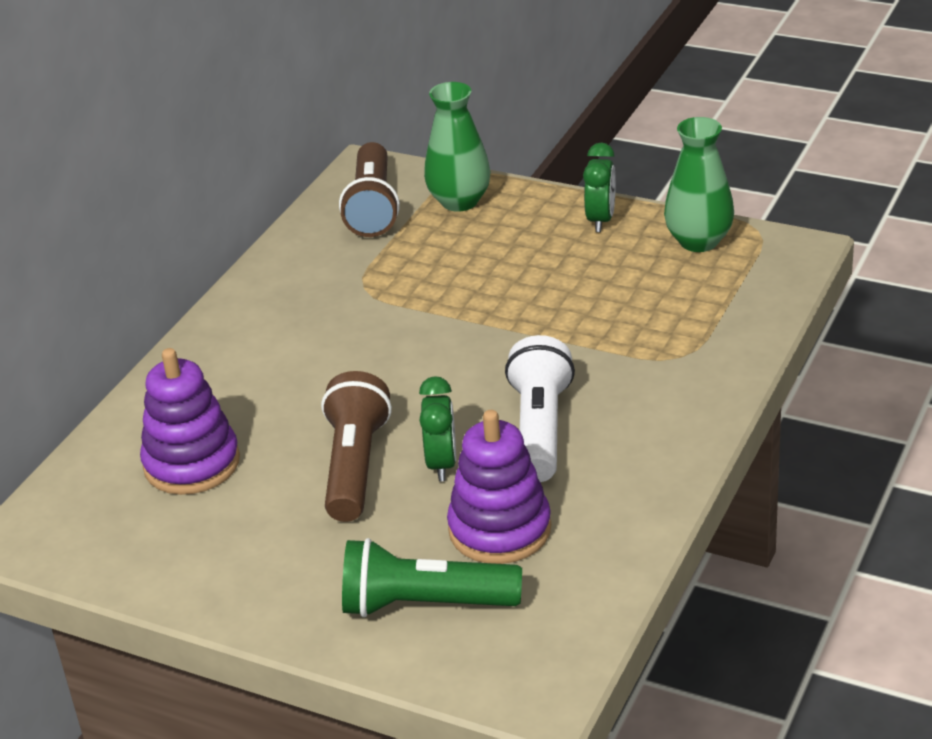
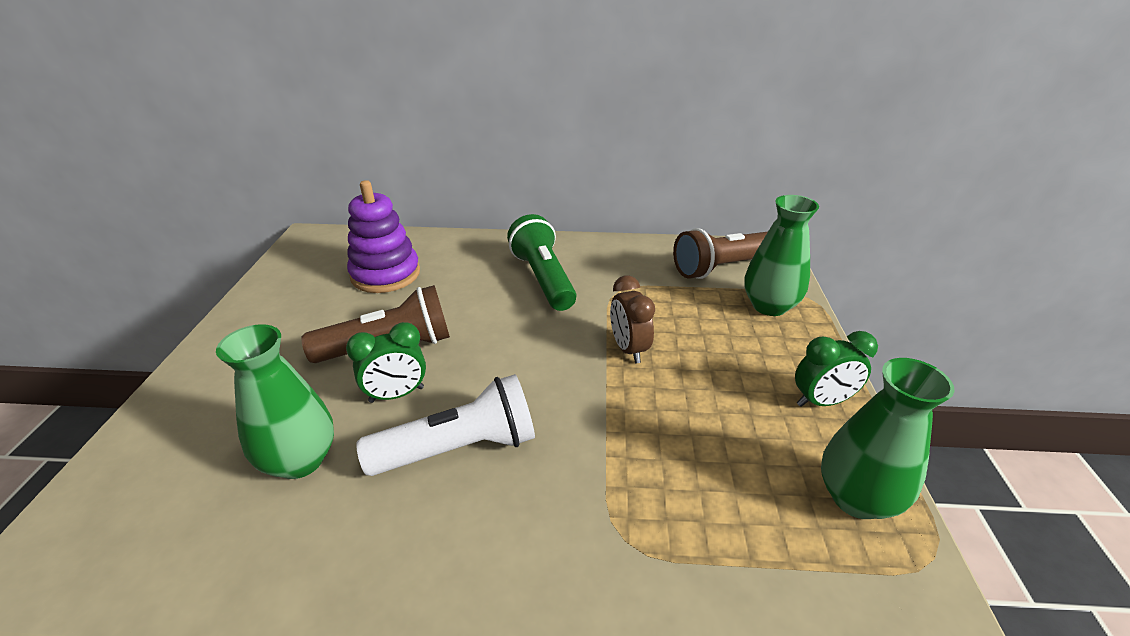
camera: 65 degrees right, 0 degrees up
green flashlight [342,538,522,617] -> green flashlight moved to [507,214,577,311]
purple stacking toy [447,410,551,564] -> green vase [216,324,334,479]
none -> brown clock [610,275,655,363]

